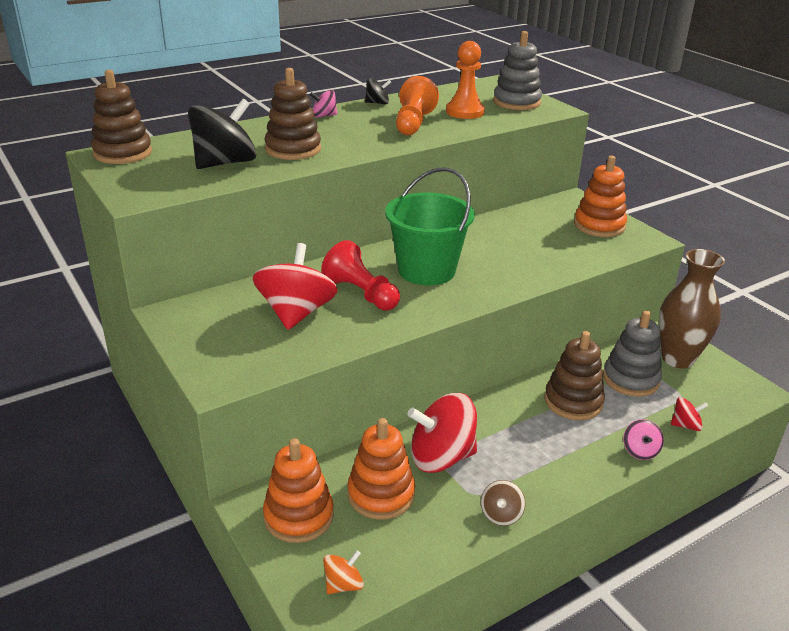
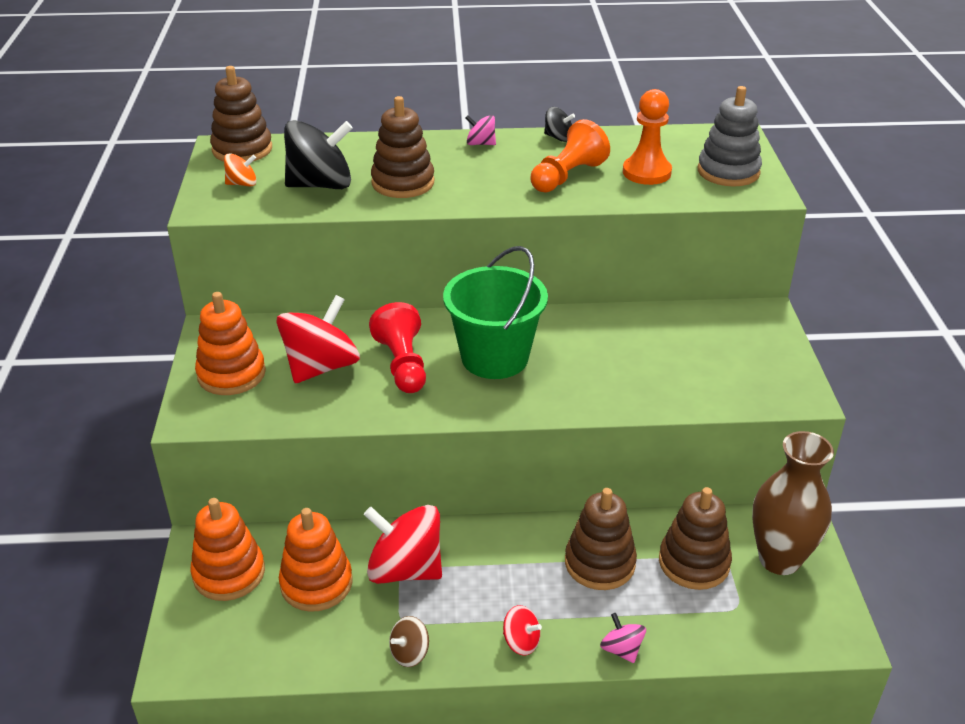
camera: 30 degrees right, 5 degrees up
orange spinning top [323,550,364,594] -> orange spinning top moved to [224,153,257,187]
orange stacking toy [574,156,627,237] -> orange stacking toy moved to [195,292,266,395]
grey stacking toy [603,310,662,397] -> brown stacking toy [659,487,732,590]
pink spinning top [623,419,664,460] -> pink spinning top turned 120 degrees clockwise [600,613,646,663]
red spinning top [671,397,708,431] -> red spinning top moved to [503,605,542,655]

